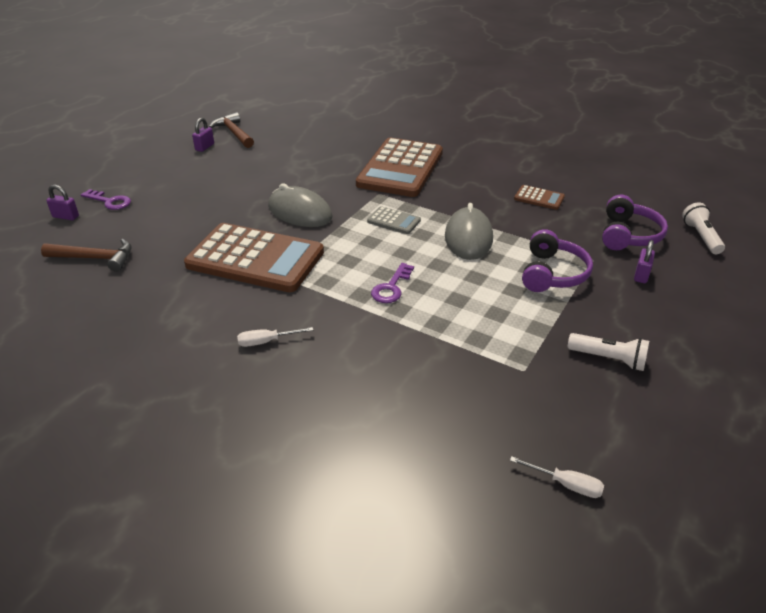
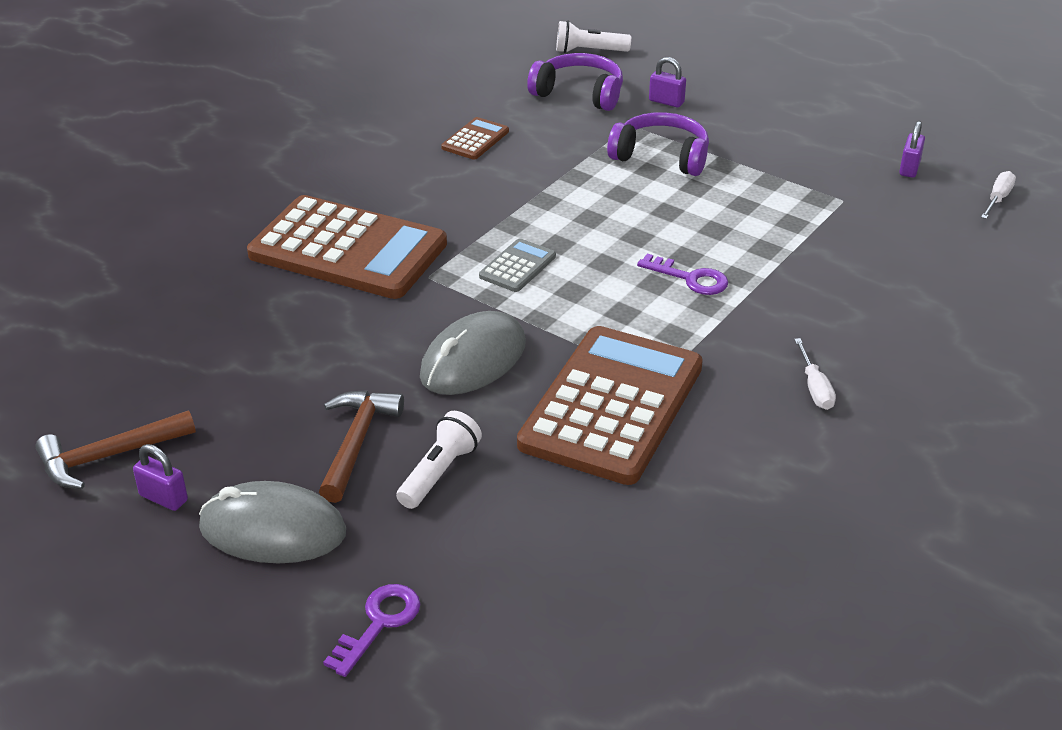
camera: 85 degrees left, 0 degrees up
brown hammer [41,239,132,272] -> brown hammer moved to [319,390,404,503]
purple padlock [46,185,79,220] -> purple padlock moved to [899,121,925,178]
grey mouse [445,203,493,260] -> grey mouse moved to [199,481,346,563]
white flashlight [568,333,649,371] -> white flashlight moved to [396,411,482,509]

